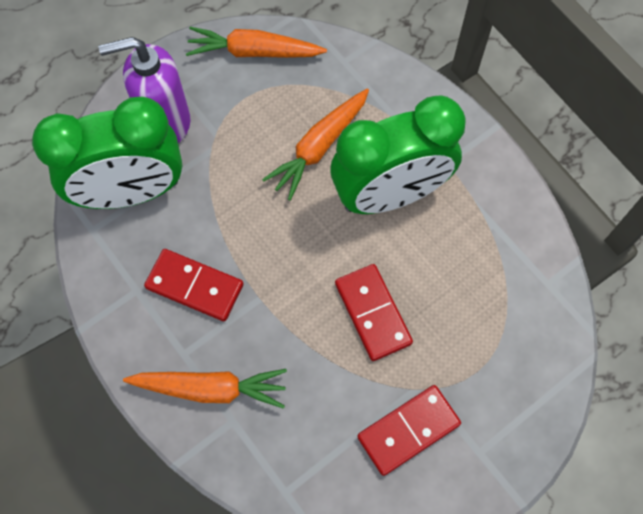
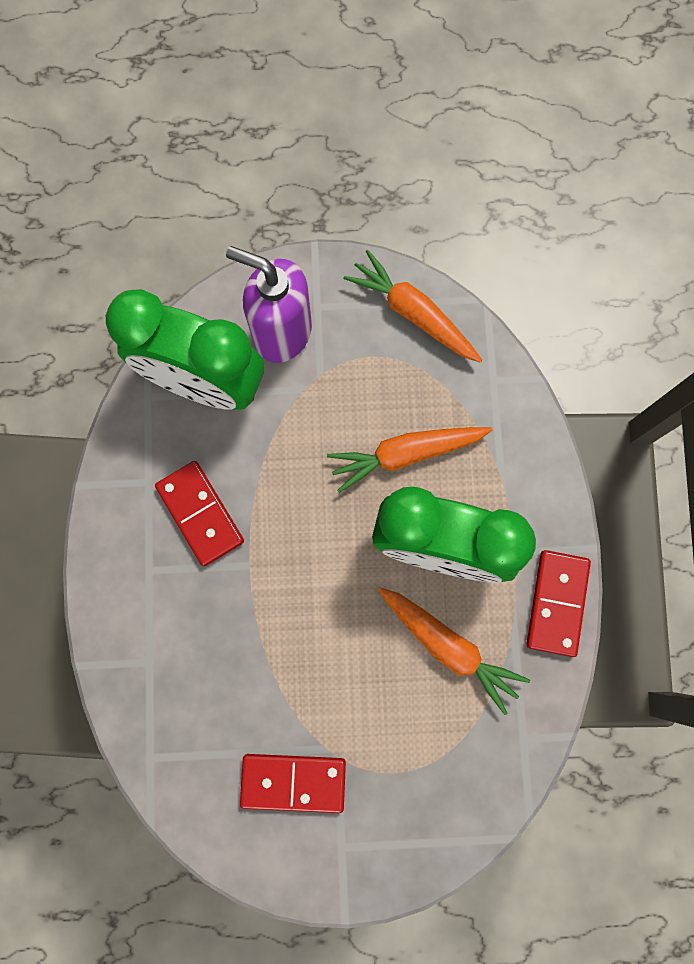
camera: 35 degrees right, 10 degrees up
orange carrot [123,369,287,409] -> orange carrot moved to [378,588,530,715]
red domino [335,264,413,361] -> red domino moved to [526,550,591,657]

